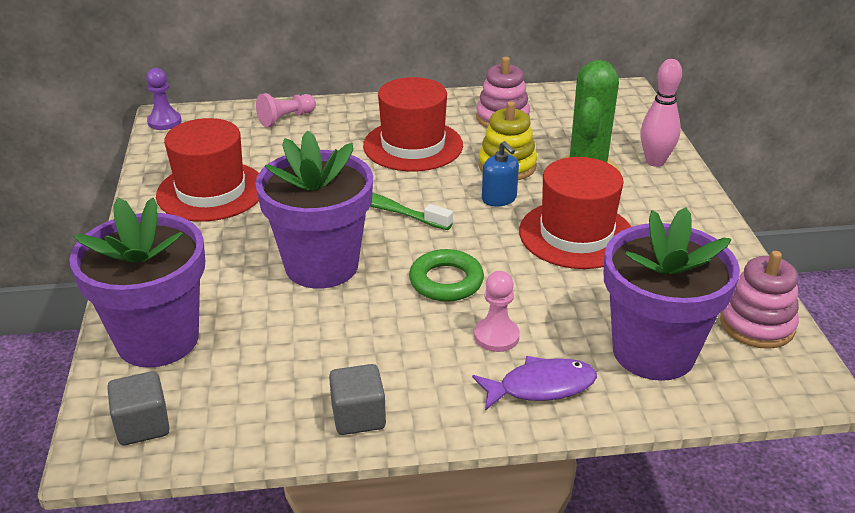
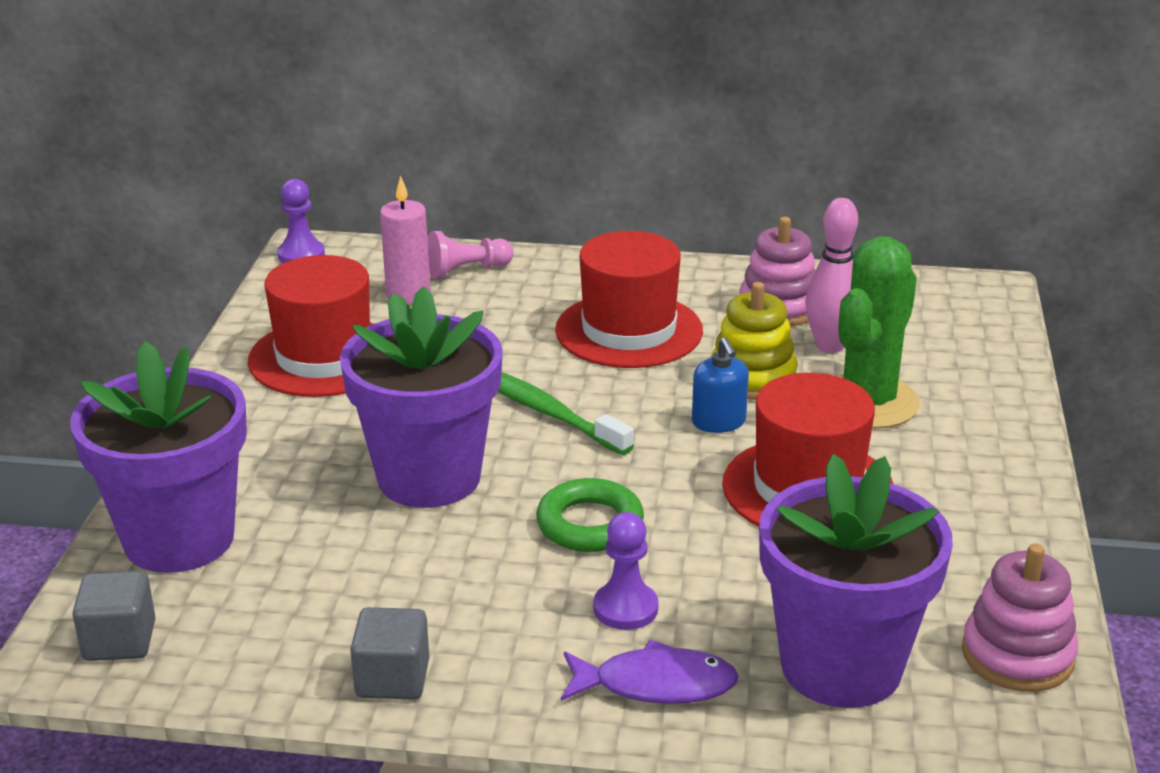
camera: 15 degrees right, 5 degrees down
pink pawn [474,271,520,352] -> purple pawn [593,512,659,630]
pink bowling pin [640,59,682,167] -> pink bowling pin moved to [805,198,858,353]
none -> pink candle [380,176,430,304]

